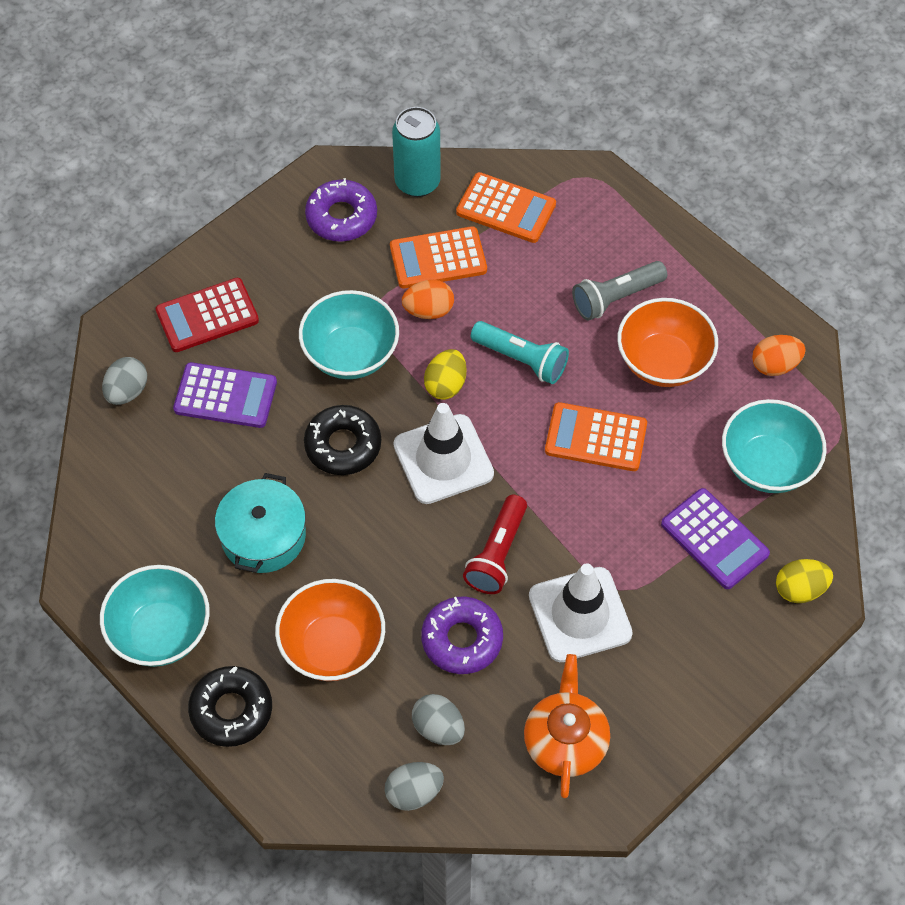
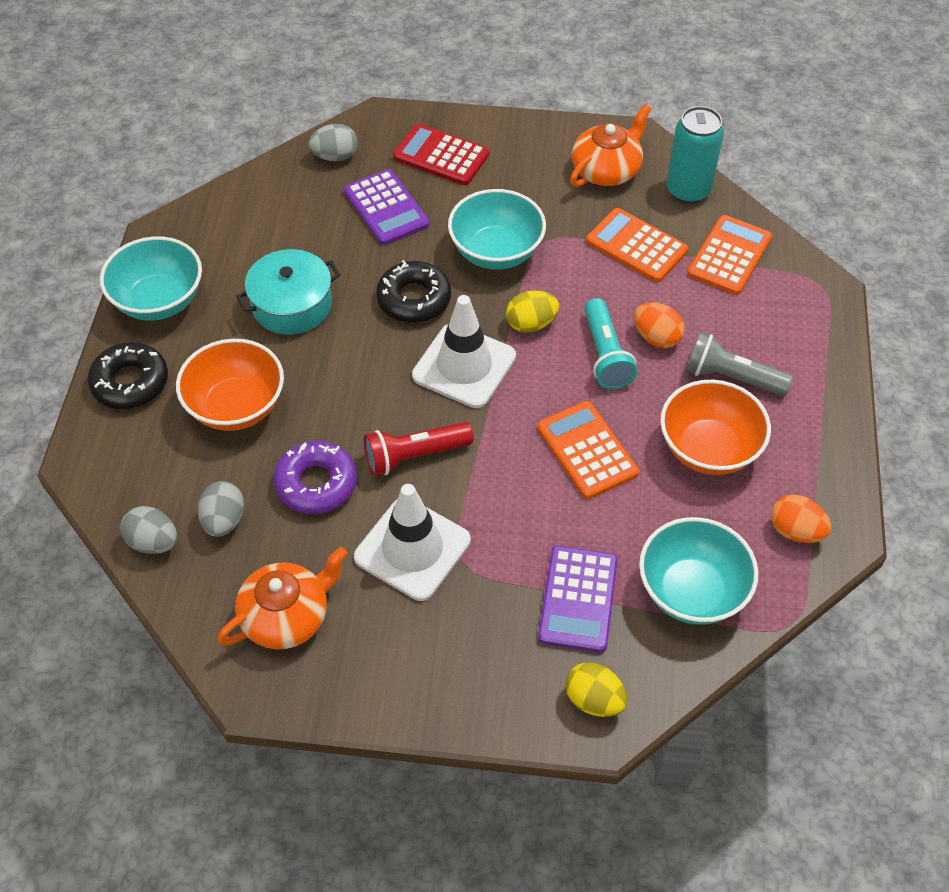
camera: 50 degrees right, 5 degrees down
purple donut [305,178,377,242] -> orange teapot [570,104,651,187]
orange egg [402,280,454,319] -> orange egg moved to [634,302,685,348]
orange calculator [456,172,556,243] -> orange calculator turned 135 degrees counterclockwise [687,215,772,295]

